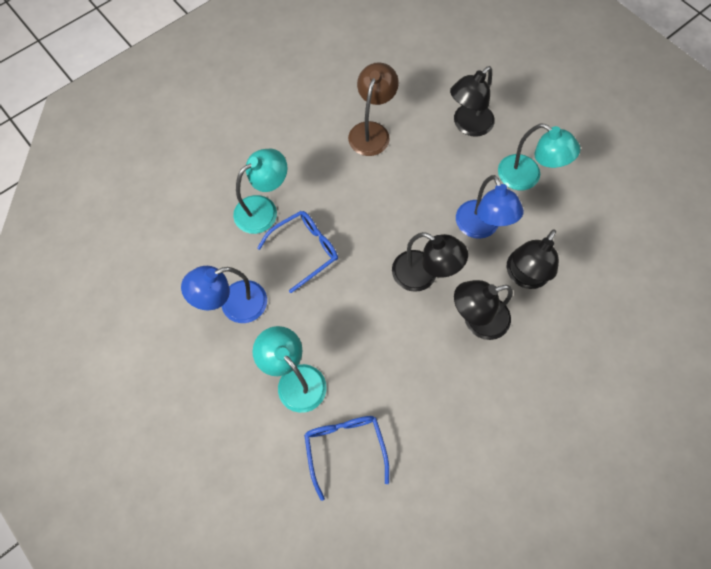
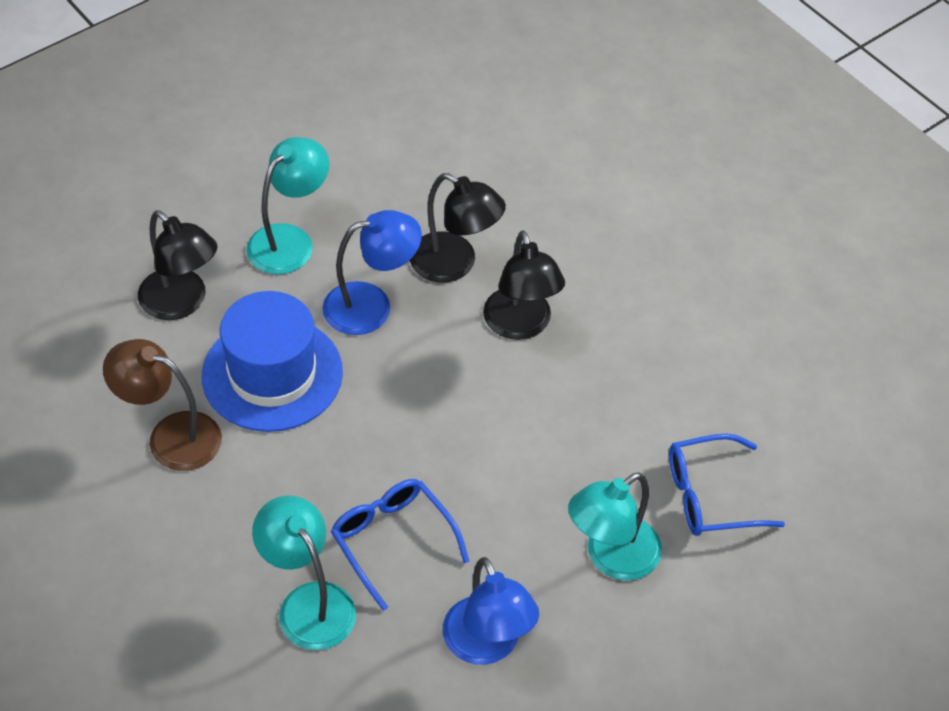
camera: 90 degrees left, 15 degrees down
black lamp [392,232,468,292] -> none
none -> blue hat [202,291,343,432]

